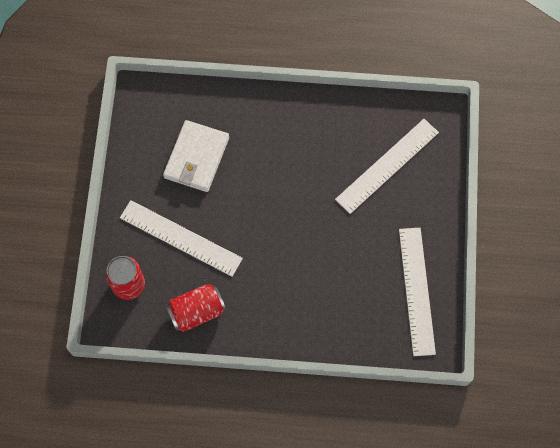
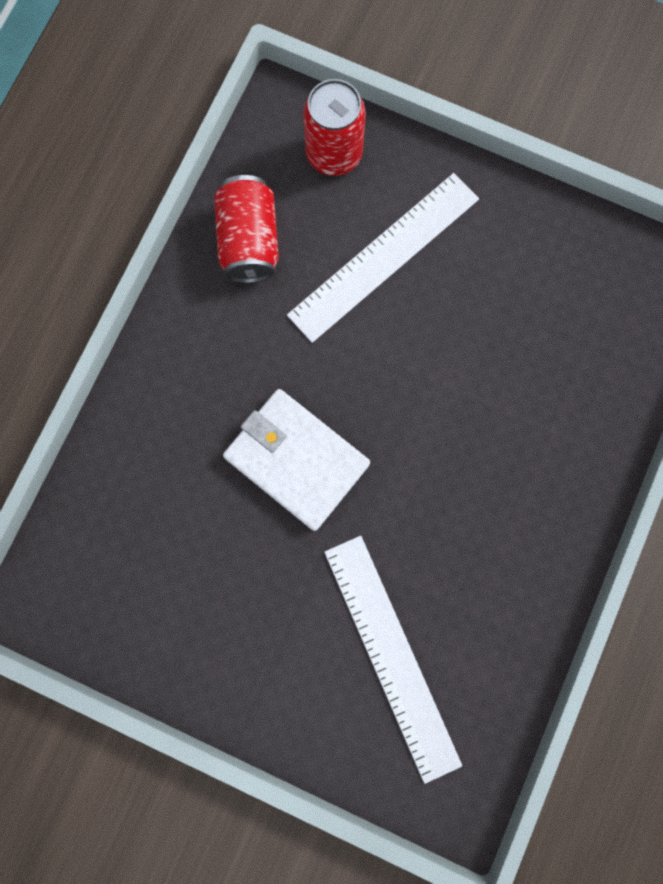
camera: 110 degrees right, 10 degrees up
white wallet [163,120,229,192] -> white wallet moved to [223,389,370,531]
white ruler [399,228,436,356] -> none

